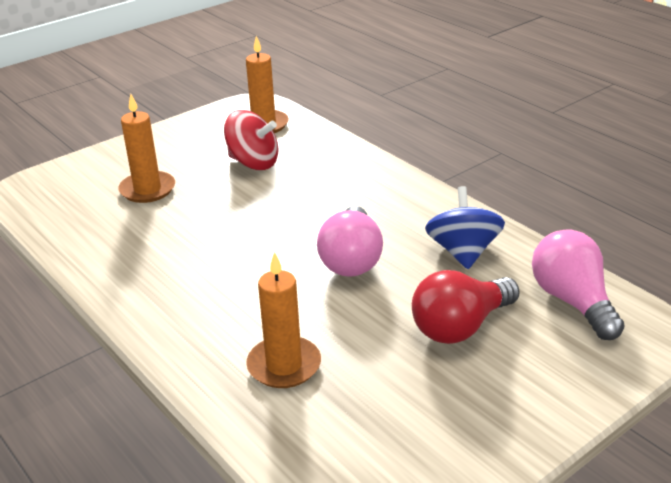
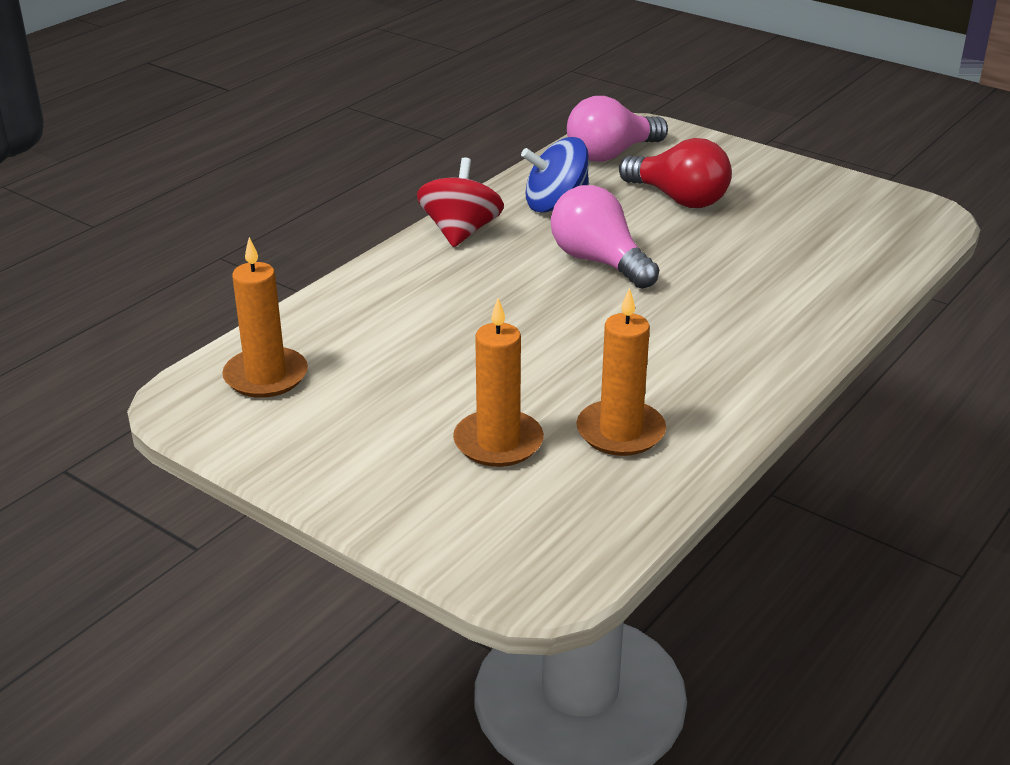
camera: 105 degrees left, 0 degrees up
red spinning top [224,110,279,170] -> red spinning top moved to [417,157,504,247]
orange candle [246,252,321,388] -> orange candle moved to [576,287,666,456]
pink light bulb [317,206,383,277] -> pink light bulb turned 120 degrees counterclockwise [551,185,659,289]

